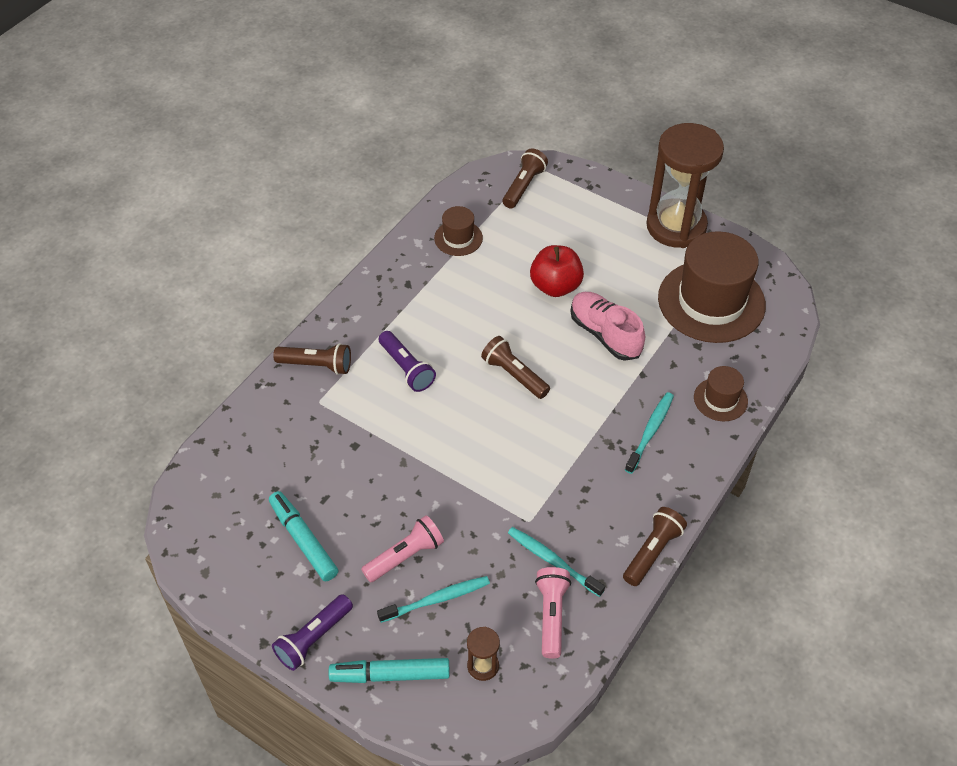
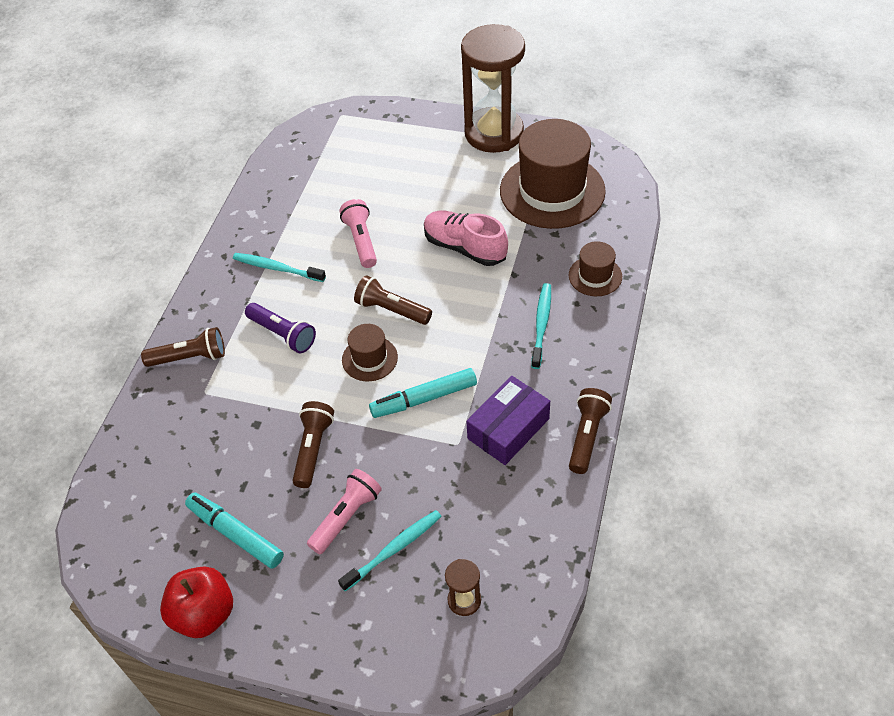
camera: 15 degrees left, 0 degrees up
purple flashlight [272,594,353,671] -> none
turquoise marker [329,658,450,683] -> turquoise marker moved to [369,368,477,418]
brown hat [434,206,483,256] -> brown hat moved to [342,324,398,381]
brown flashlight [502,149,548,208] -> brown flashlight moved to [292,401,334,488]
turquoise toothbrush [508,527,605,597] -> turquoise toothbrush moved to [233,253,326,282]
red apple [530,245,584,297] -> red apple moved to [160,566,233,638]
pink flashlight [535,567,571,659] -> pink flashlight moved to [340,199,377,268]
none -> purple box [466,376,550,465]

